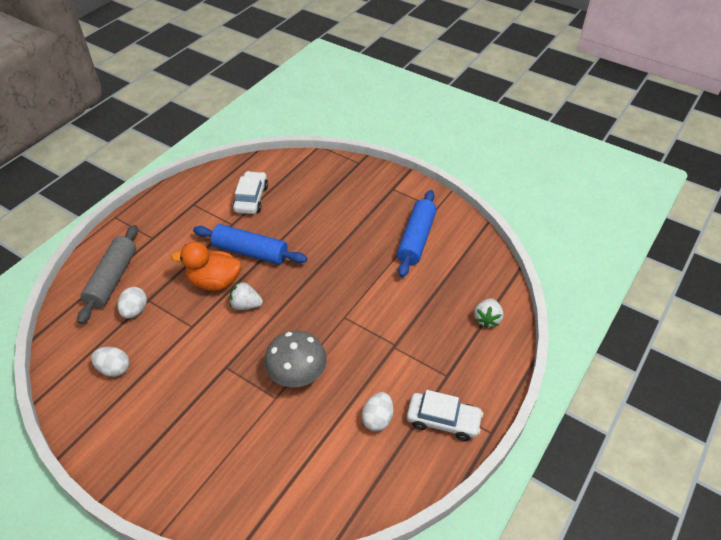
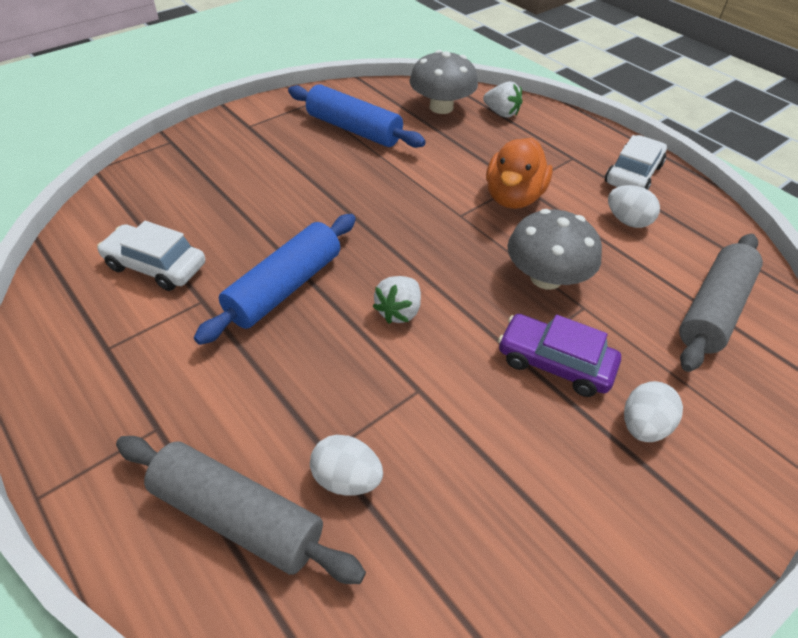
camera: 75 degrees left, 0 degrees up
white egg [91,347,129,377] -> white egg moved to [624,381,683,442]
orange duck [171,242,241,291] -> orange duck moved to [486,138,553,209]
none -> grey mushroom [409,50,478,114]
none -> purple car [498,314,621,397]
none -> grey rolling pin [679,234,763,372]

